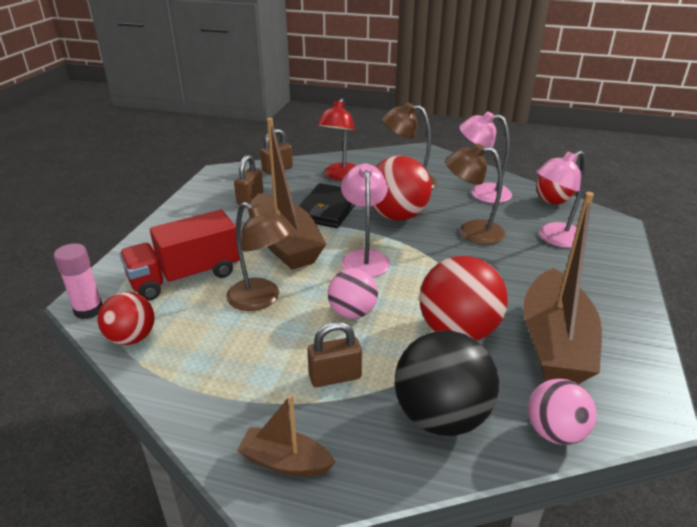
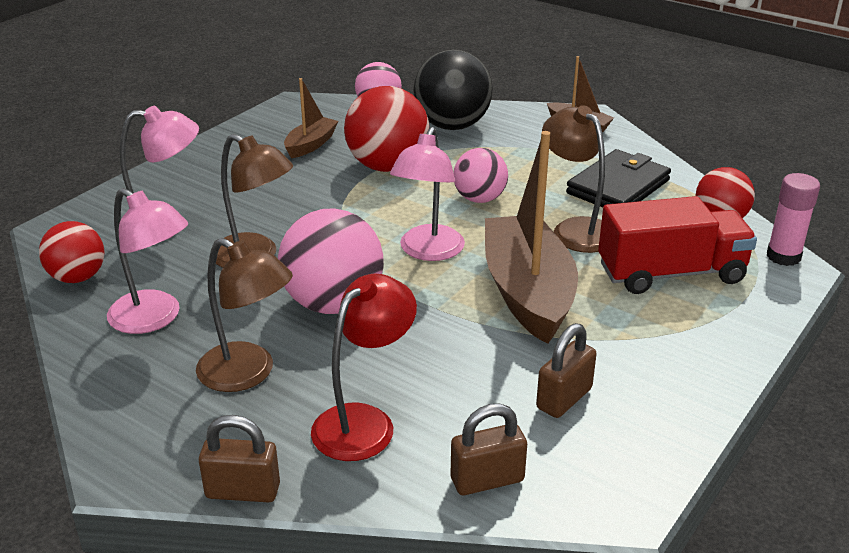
camera: 160 degrees left, 0 degrees up
black wallet [298,183,355,228] -> black wallet moved to [566,149,671,207]
brown padlock [307,322,362,387] -> brown padlock moved to [199,415,280,503]
red ball [373,156,432,221] -> pink ball [278,208,384,314]
brown boat [523,192,602,384] -> brown boat [284,78,338,158], size x0.50

